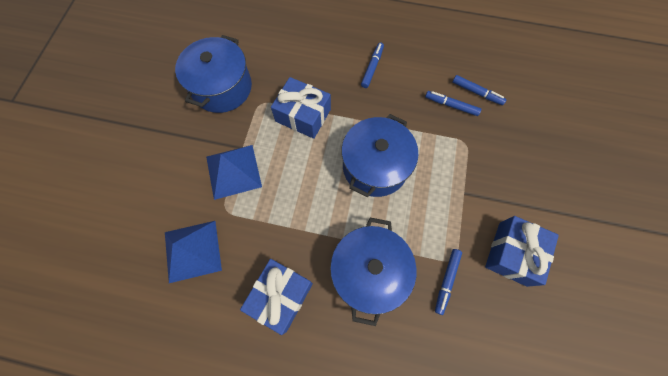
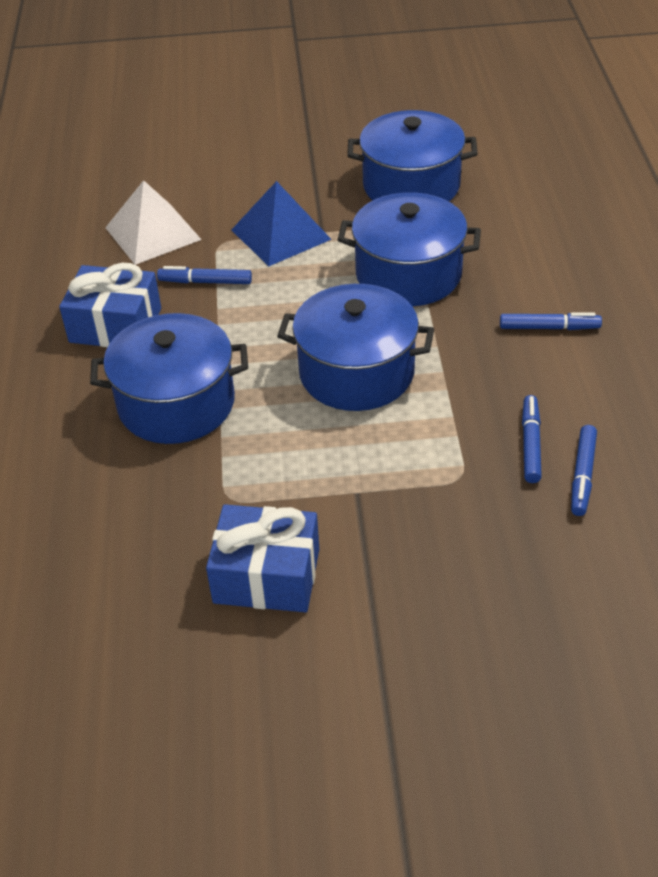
camera: 75 degrees right, 25 degrees down
blue pyramid [165,221,222,283] -> white pyramid [105,180,202,265]
blue gift [271,77,331,139] -> blue pot [338,192,481,306]
blue marker [435,249,462,315] -> blue marker moved to [157,266,252,284]

